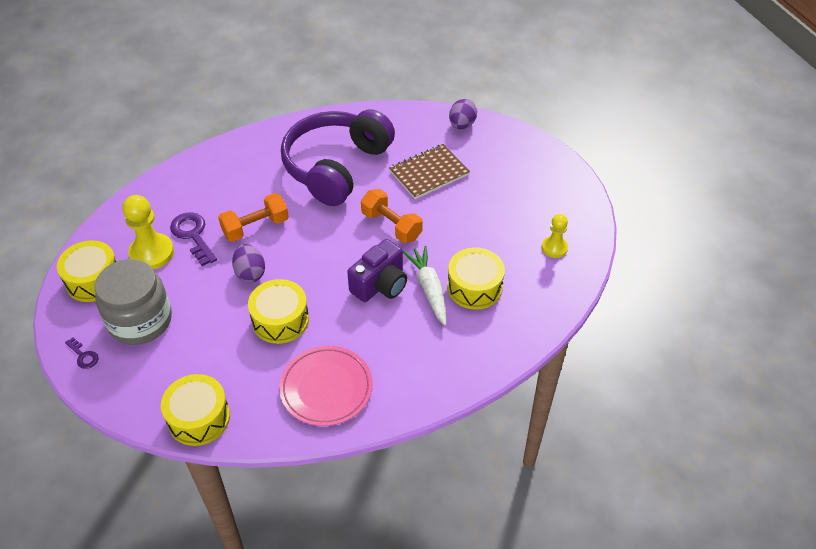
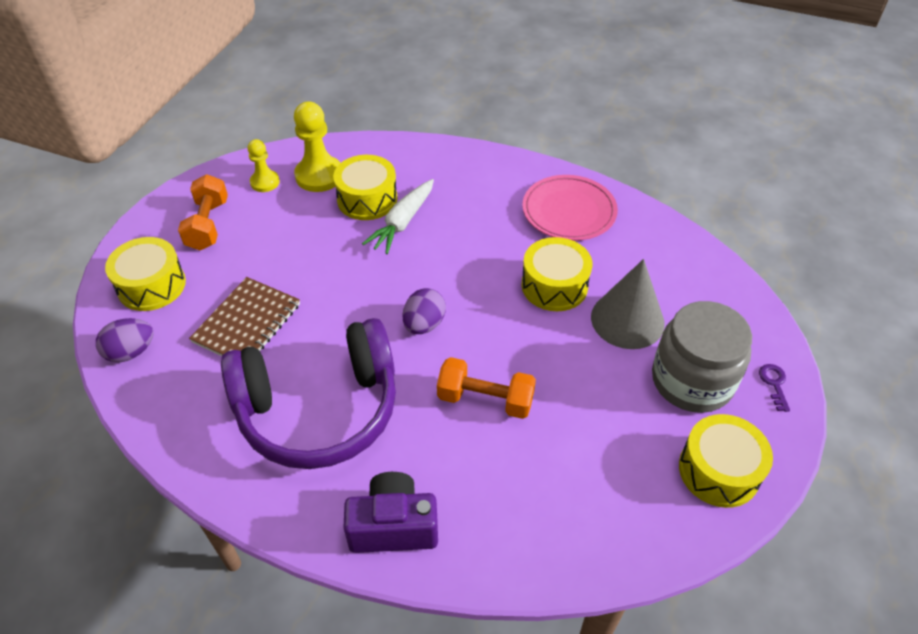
camera: 135 degrees left, 0 degrees up
yellow pawn [123,195,174,270] -> yellow pawn moved to [294,102,340,192]
yellow drum [161,374,230,446] -> yellow drum moved to [105,237,186,311]
purple key [170,212,217,266] -> none
purple egg [232,244,265,283] -> purple egg moved to [403,288,446,334]
purple camera [347,239,407,302] -> purple camera moved to [343,472,438,553]
orange dumbbell [361,189,423,243] -> orange dumbbell moved to [178,174,228,250]
brown notebook [389,144,470,199] -> brown notebook turned 75 degrees counterclockwise [189,277,300,356]
none -> grey cone [591,259,665,349]

